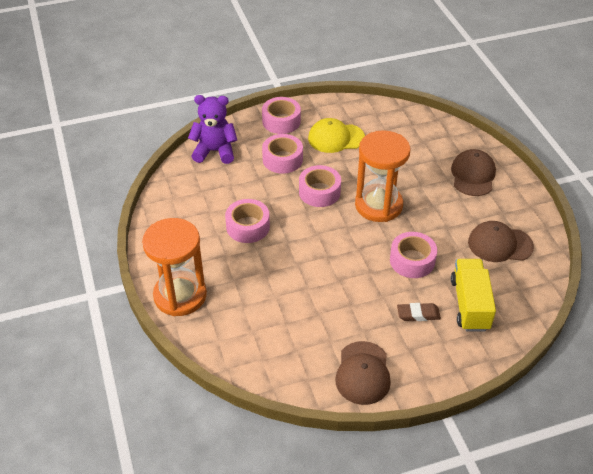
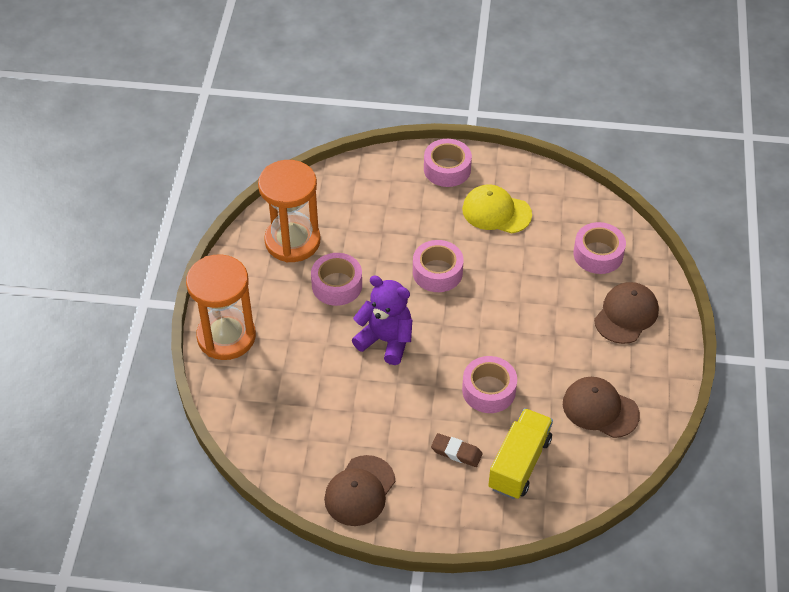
camera: 25 degrees right, 5 degrees up
purple teddy bear [188,95,237,164] -> purple teddy bear moved to [352,276,412,365]
pink tape [262,134,303,174] -> pink tape moved to [573,222,626,274]
orange hourglass [355,130,410,222] -> orange hourglass moved to [258,160,321,263]

